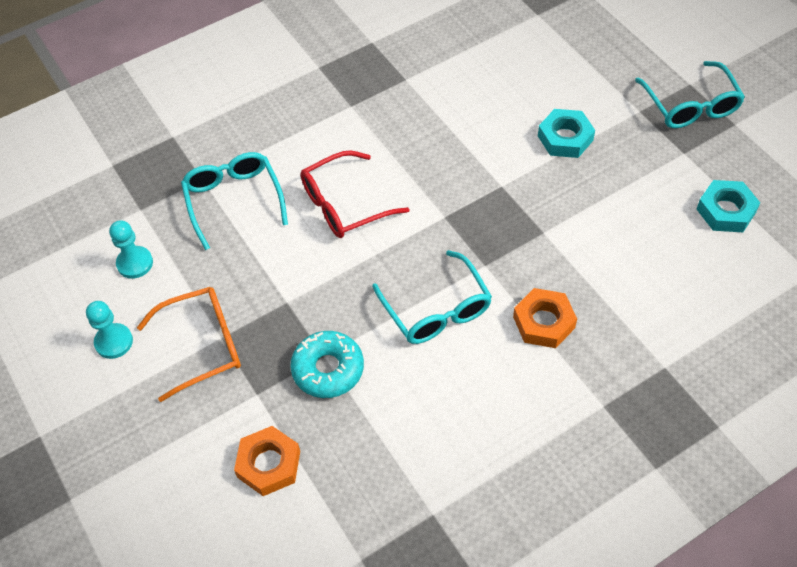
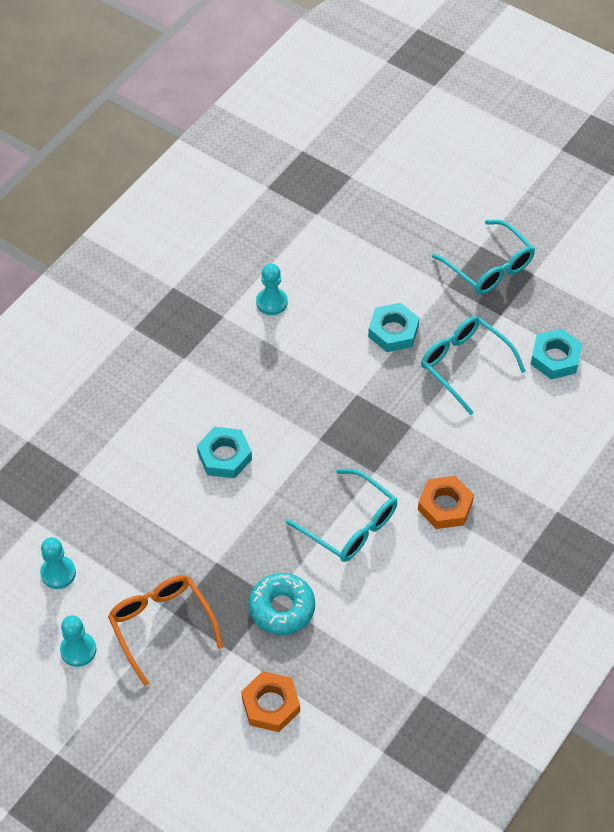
camera: 25 degrees left, 0 degrees up
orange glasses [137,287,241,402] -> orange glasses turned 75 degrees counterclockwise [108,575,223,686]
turquoise glasses [181,152,288,250] -> turquoise glasses moved to [421,316,526,415]
red glasses [300,151,410,238] -> turquoise nut [197,427,252,478]
none -> turquoise pawn [256,264,288,315]

